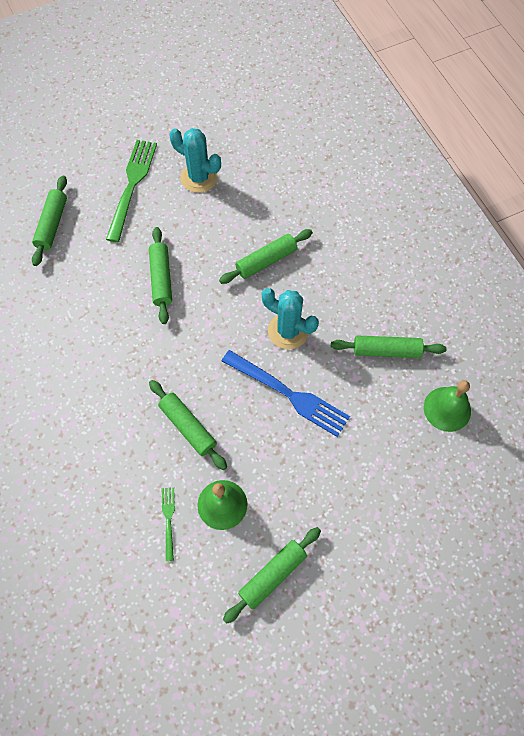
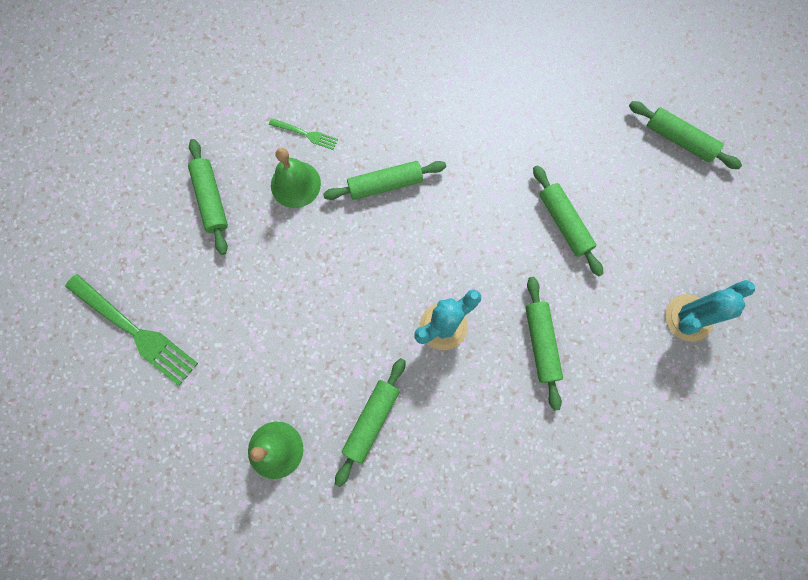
camera: 115 degrees right, 10 degrees up
green fork [106,140,157,242] -> green fork moved to [65,274,198,386]
green rolling pin [149,227,172,324] -> green rolling pin turned 45 degrees clockwise [533,165,604,276]
blue fork [222,350,350,437] -> none

